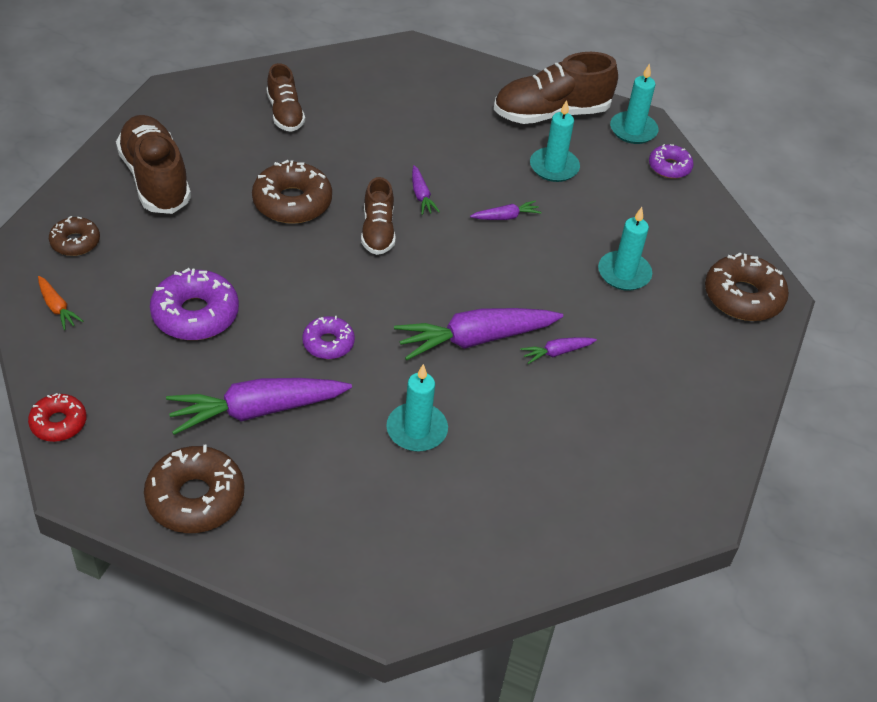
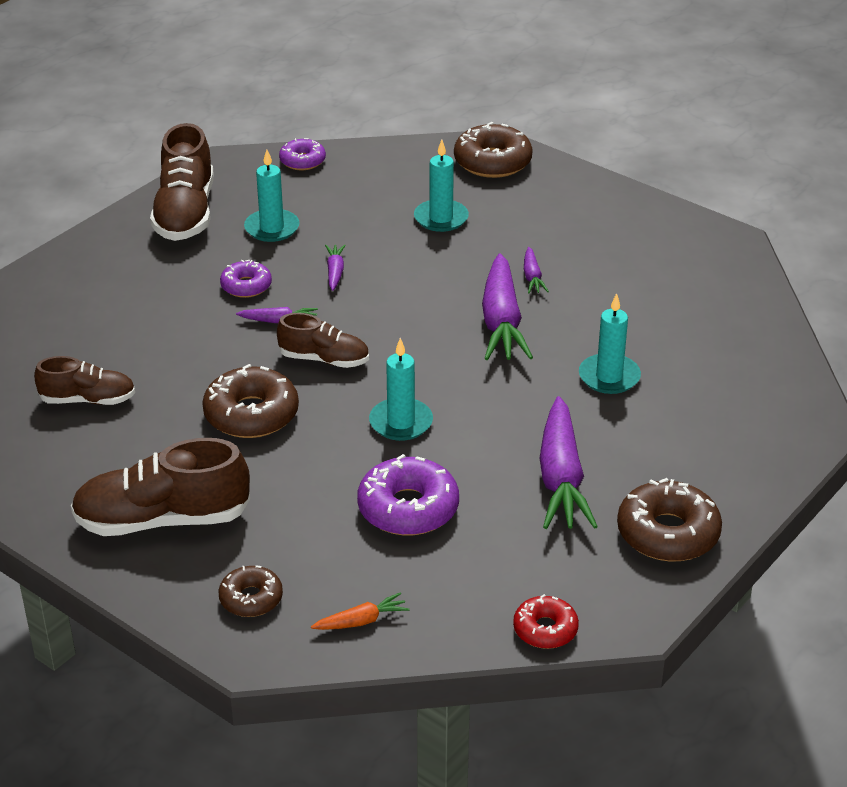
camera: 70 degrees left, 10 degrees down
purple donut [302,316,355,359] -> purple donut moved to [220,260,272,298]
turquoise candle [610,63,658,144] -> turquoise candle moved to [369,338,433,441]

